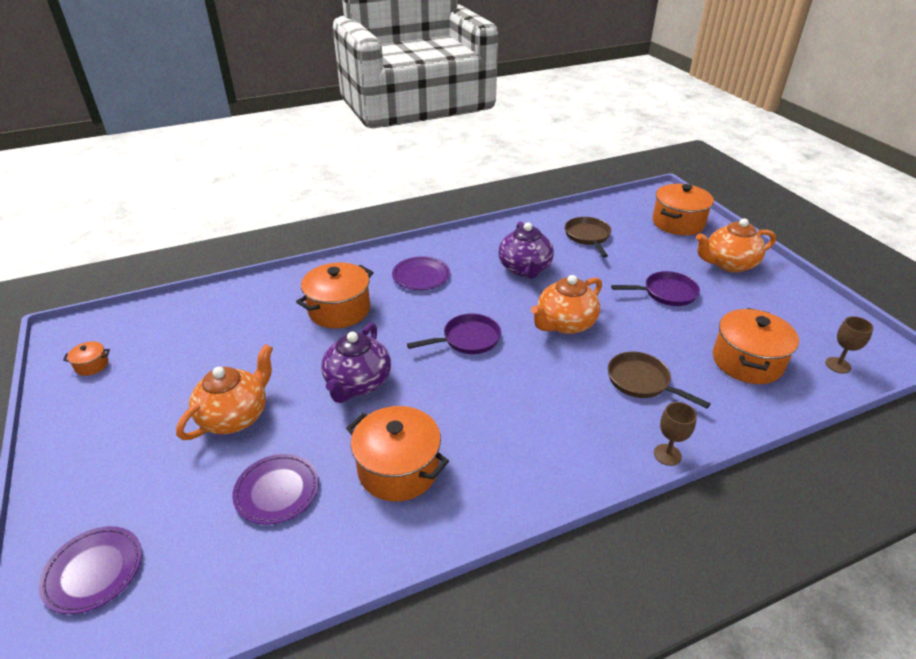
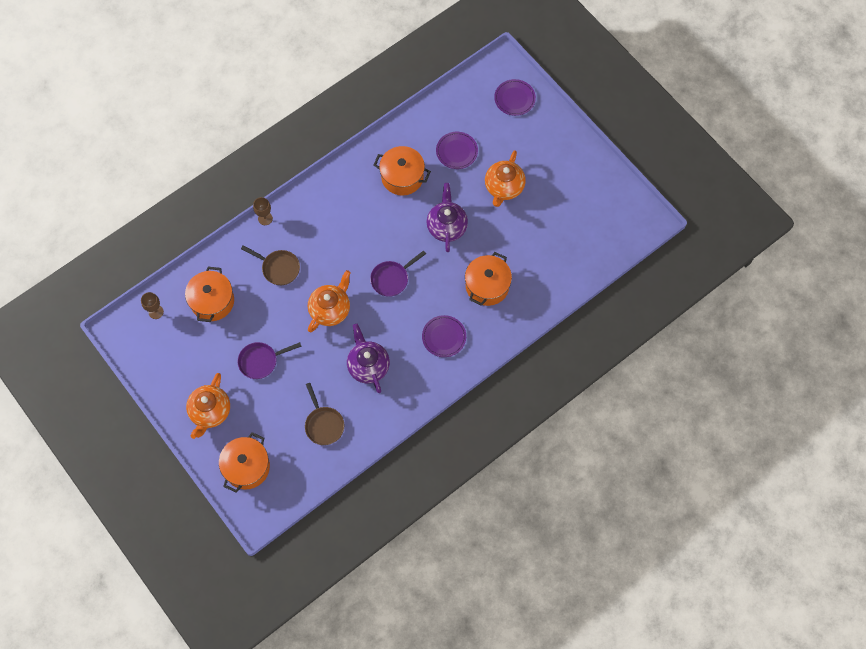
camera: 165 degrees right, 30 degrees up
orange pot [63,341,110,376] -> none
orange teapot [696,218,776,273] -> orange teapot turned 135 degrees clockwise [186,373,230,439]

